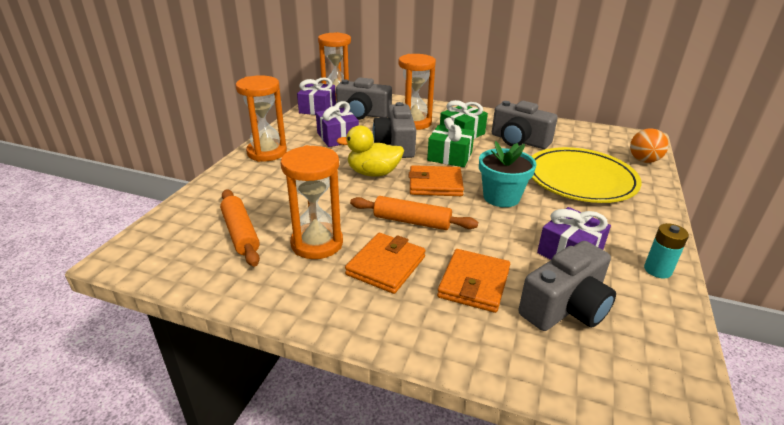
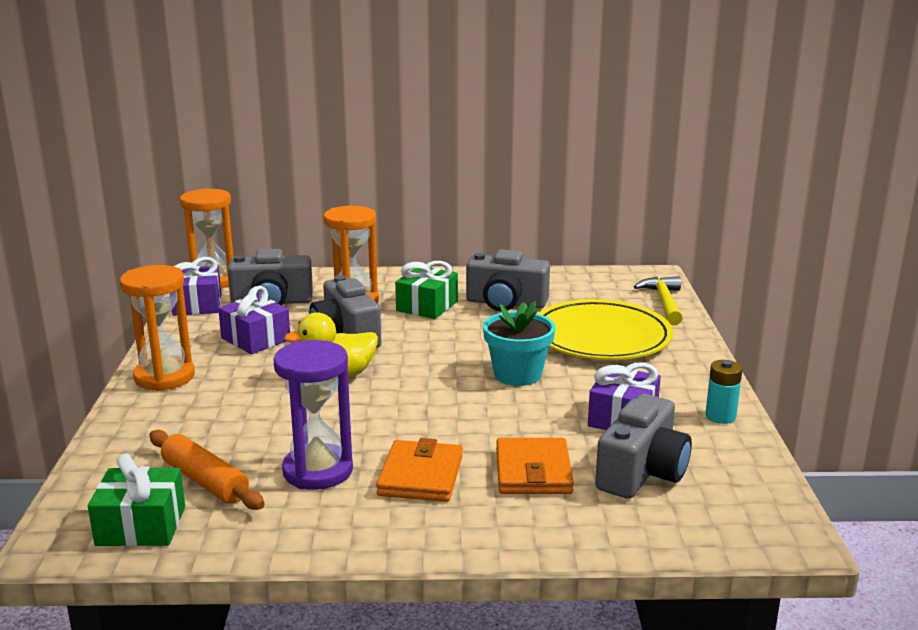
camera: 20 degrees left, 10 degrees down
orange hourglass [281,145,343,259] -> purple hourglass [273,340,353,490]
orange rolling pin [350,196,478,230] -> none
orange wallet [409,165,464,196] -> none
green gift [427,118,475,167] -> green gift moved to [88,453,185,546]
orange ball [630,128,669,163] -> yellow hammer [634,276,683,325]

